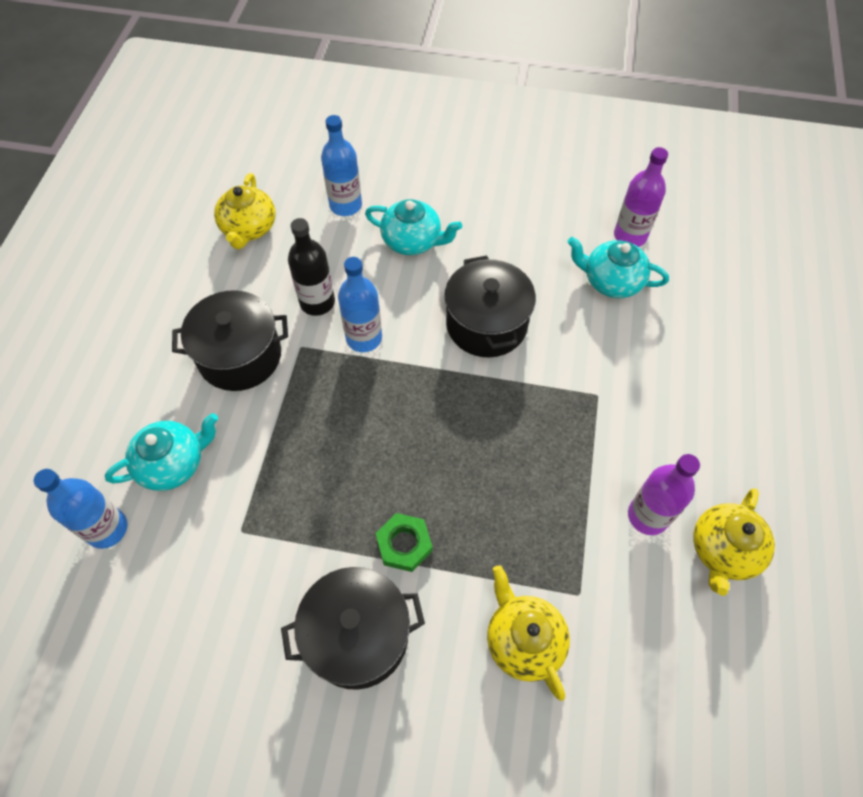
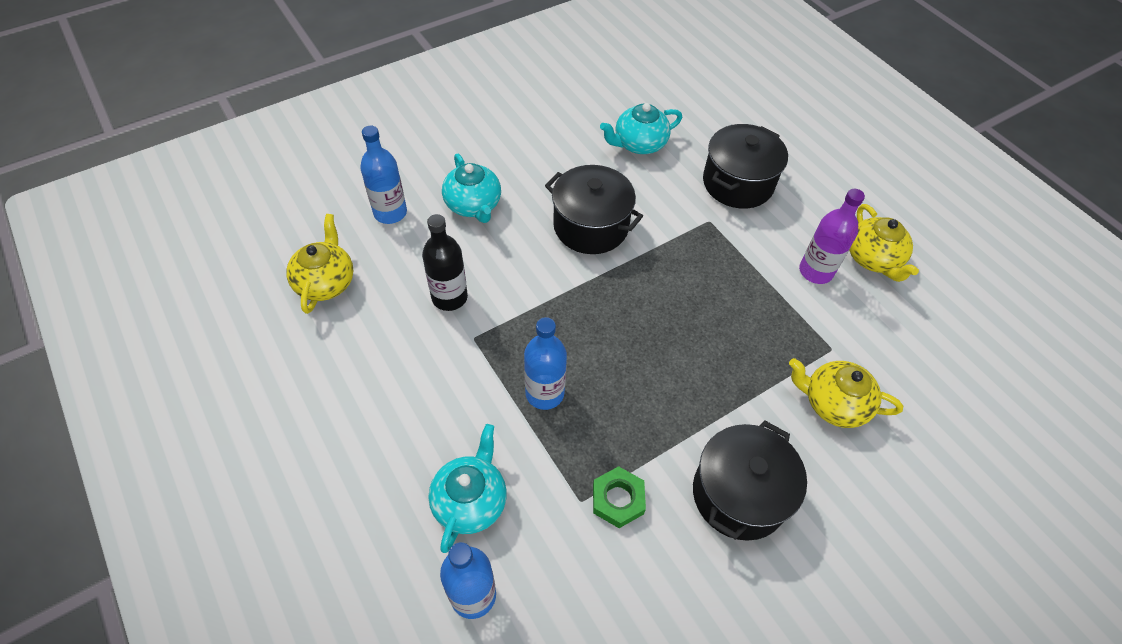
camera: 45 degrees left, 5 degrees down
black pot [172,290,288,391] -> black pot moved to [703,124,788,209]
yellow teapot [214,173,276,249] -> yellow teapot turned 135 degrees counterclockwise [286,214,353,314]
blue bottle [338,257,382,352] -> blue bottle moved to [524,317,567,410]
turquoise teapot [365,199,462,255] -> turquoise teapot turned 90 degrees clockwise [442,154,501,223]
green nut [376,513,432,572] -> green nut moved to [593,466,646,528]
purple bottle [614,147,668,247] -> none

